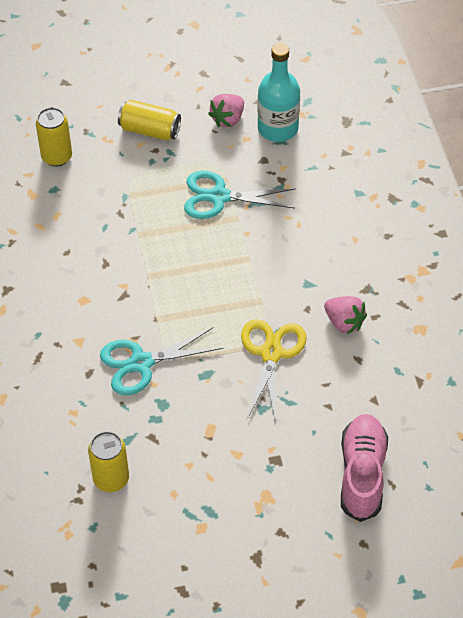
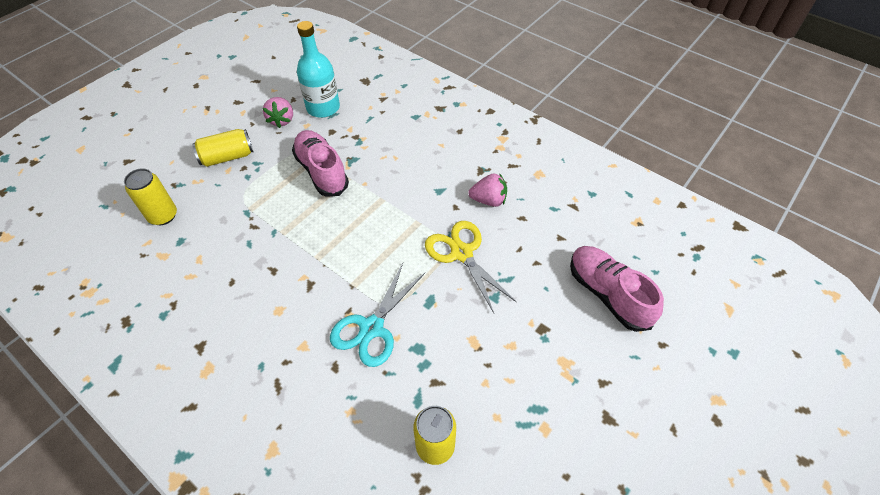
camera: 40 degrees left, 0 degrees up
turquoise scissors [184,171,296,219] -> pink shoe [292,130,349,197]

